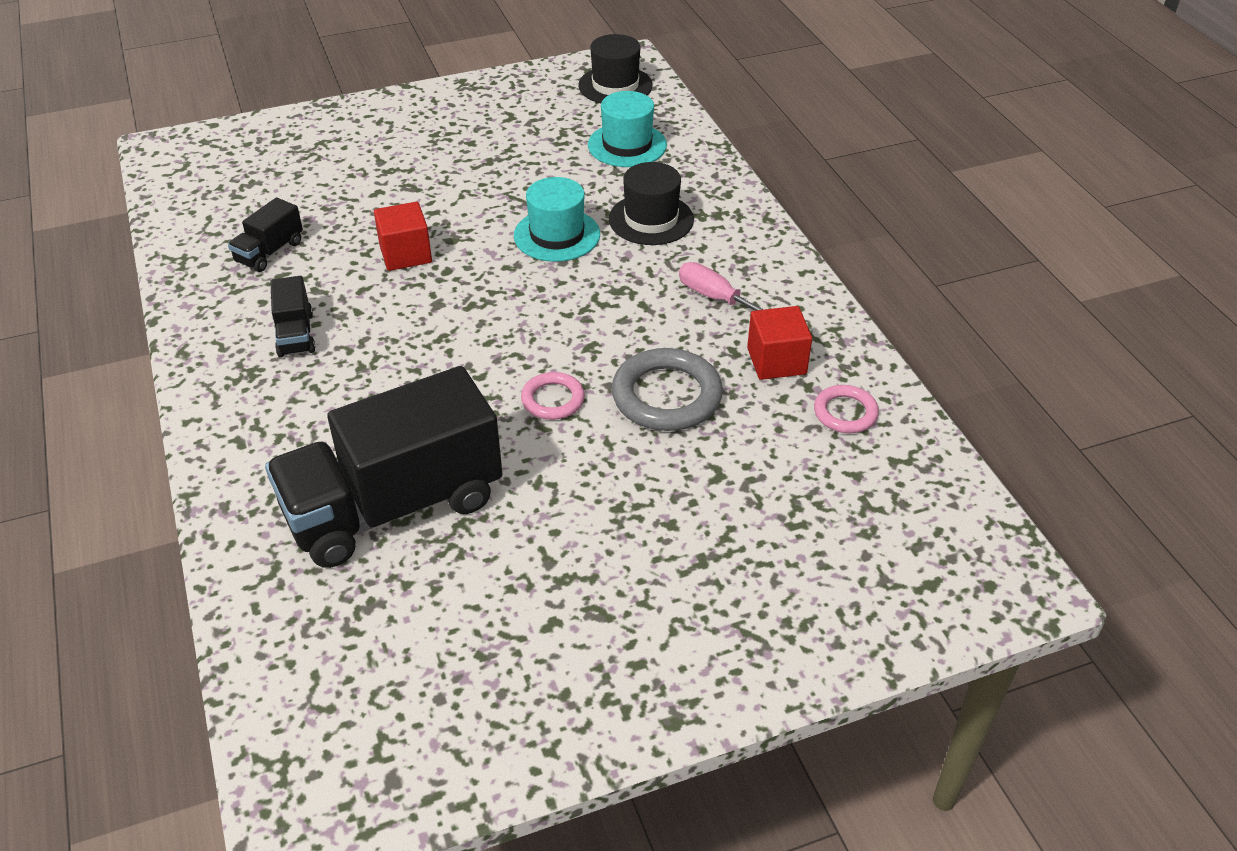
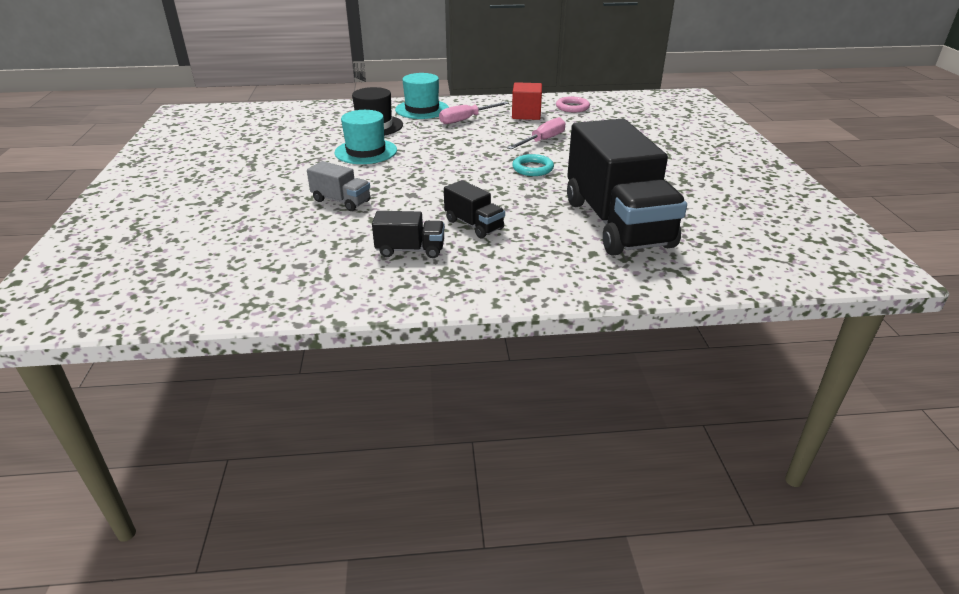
camera: 75 degrees left, 10 degrees down
black truck [228,197,303,272] -> black truck moved to [444,180,505,238]
red cube [374,202,432,271] -> grey truck [307,161,371,211]
pink ring [521,372,585,420] -> turquoise ring [512,154,554,176]
black hat [578,34,653,103] -> none
turquoise hat [588,91,667,167] -> turquoise hat moved to [395,73,449,119]
grey ring [612,348,723,431] -> pink screwdriver [507,117,565,149]

